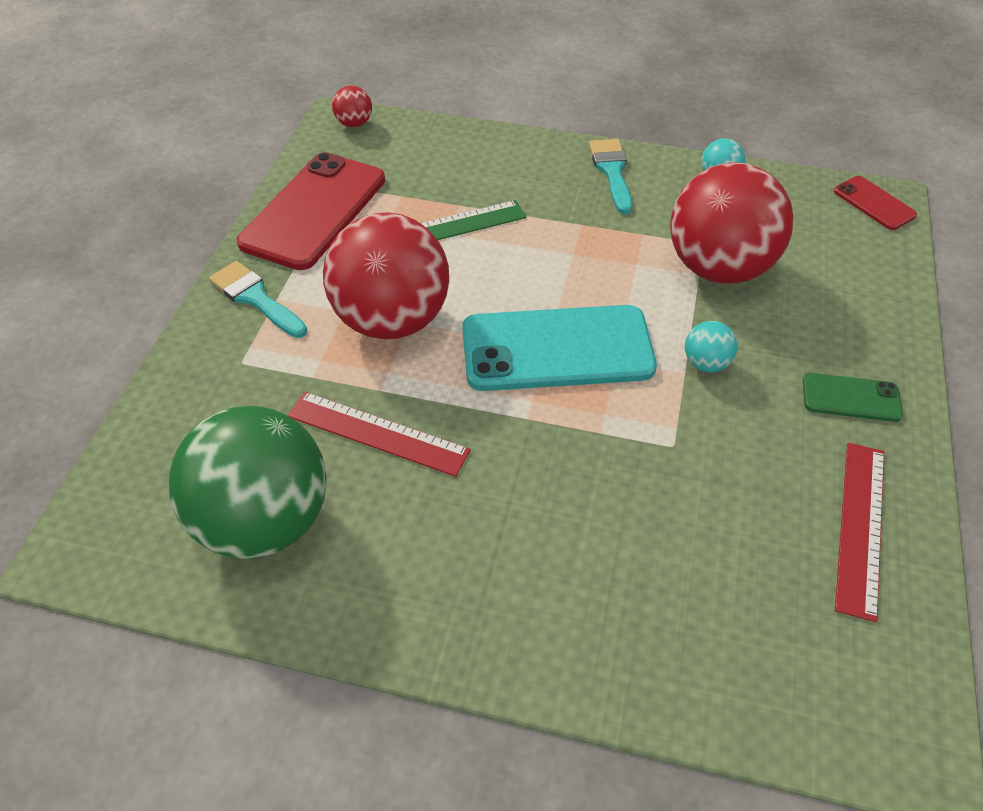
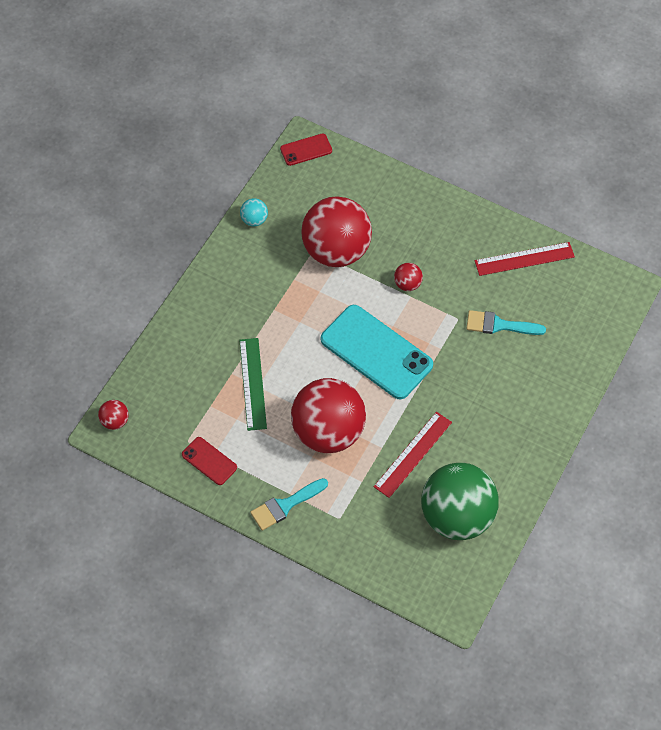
camera: 75 degrees left, 10 degrees up
red phone [237,152,385,270] -> red phone [182,437,237,485], size x0.48
turquoise phone [462,305,657,391] -> turquoise phone turned 60 degrees counterclockwise [321,305,433,399]
turquoise brush [589,139,632,214] -> turquoise brush moved to [466,310,546,335]
turquoise ball [685,321,738,372] -> red ball [394,263,423,291]
green phone [803,373,903,422] -> none
red ruler [835,443,884,622] -> red ruler turned 45 degrees counterclockwise [475,242,575,276]

